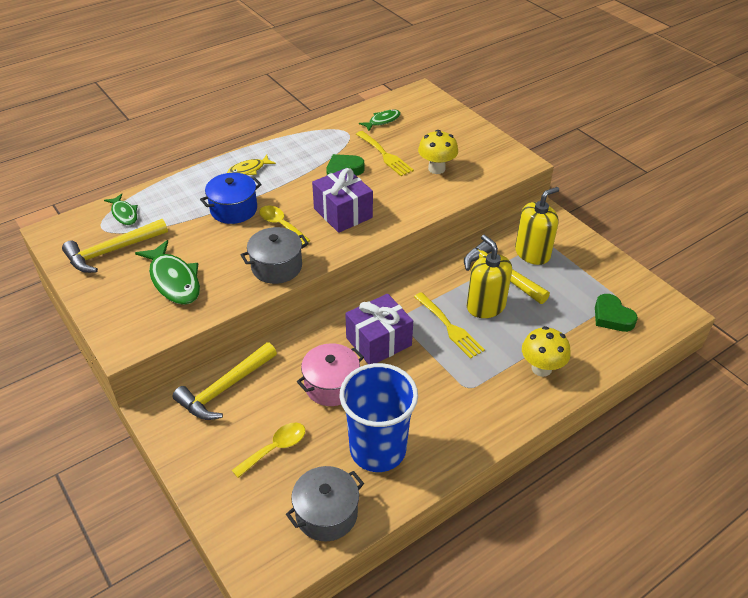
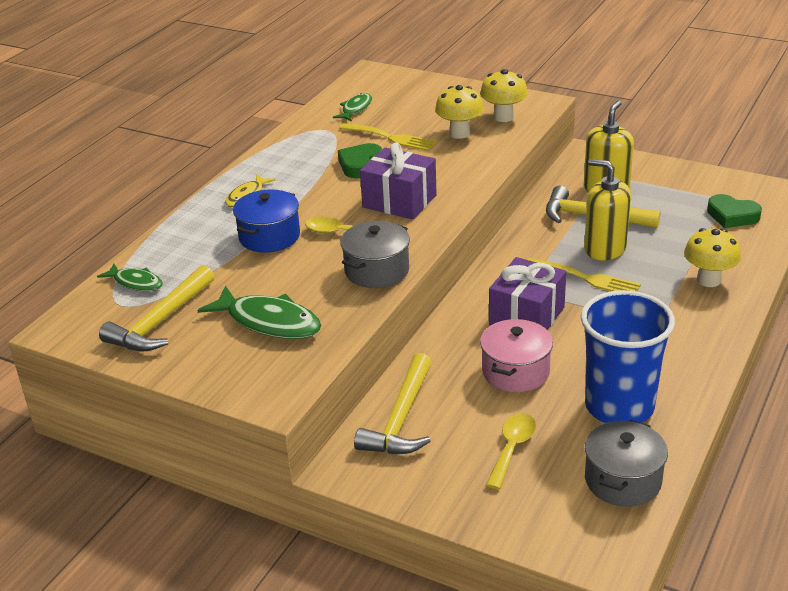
camera: 25 degrees left, 10 degrees down
none -> yellow mushroom [480,69,528,122]

